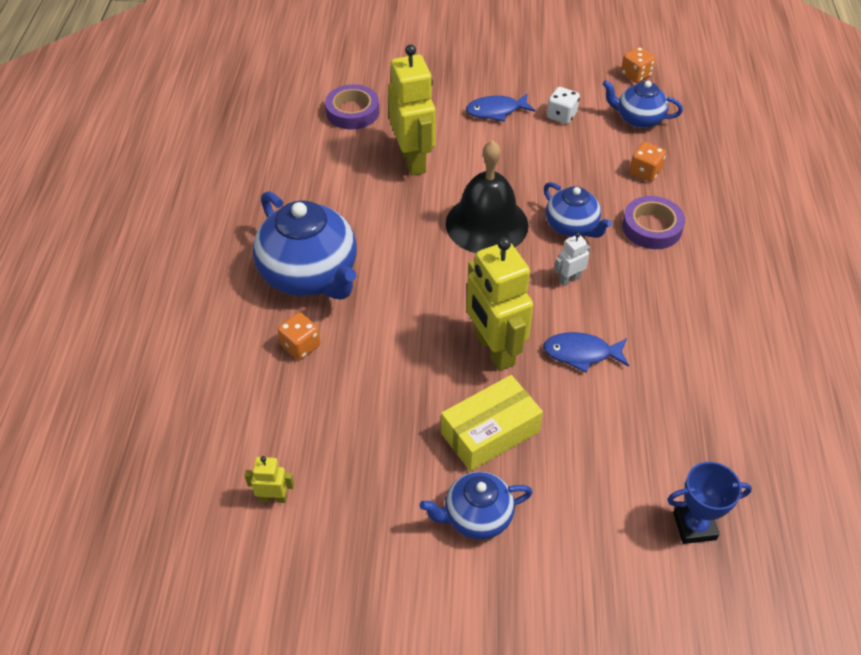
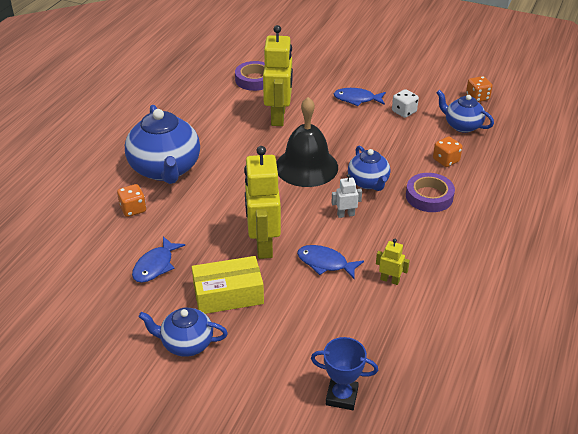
camera: 20 degrees right, 10 degrees down
yellow robot [244,456,294,503] -> yellow robot moved to [376,239,410,285]
none -> blue fish [132,236,185,283]

